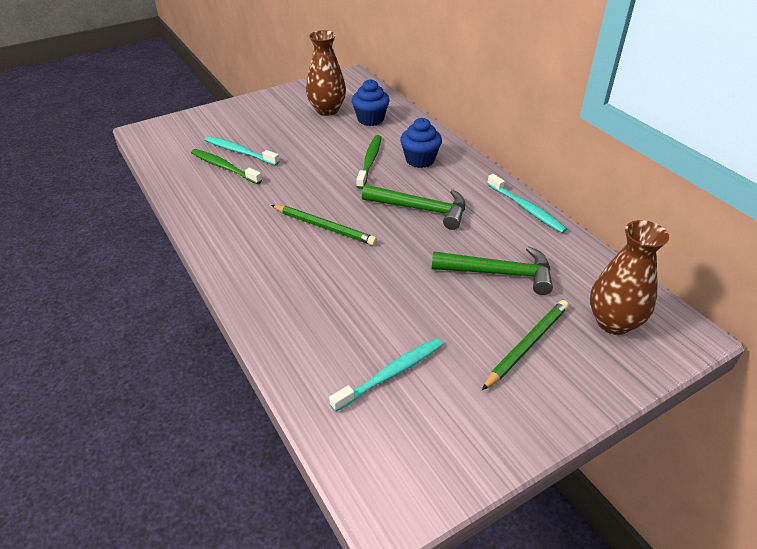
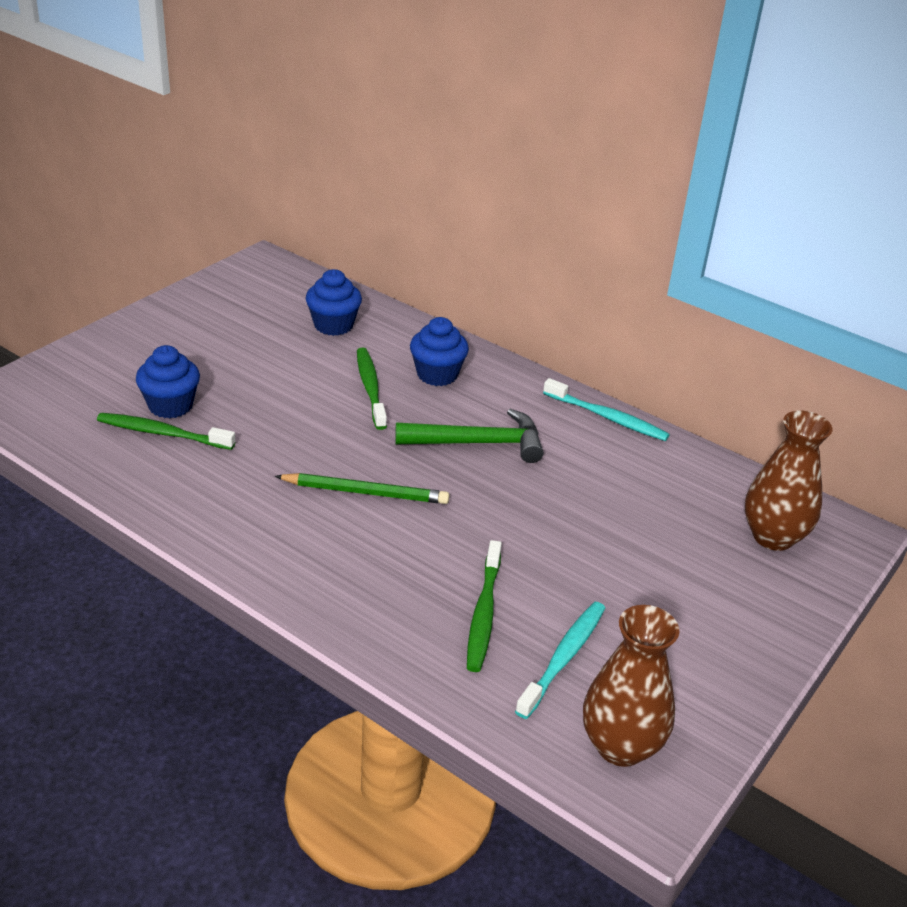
camera: 25 degrees left, 5 degrees down
turquoise toothbrush [205,136,280,166] -> blue cupcake [136,345,200,418]
brown vase [306,30,346,116] -> brown vase moved to [583,605,679,767]
green hammer [432,246,553,295] -> none
green pencil [482,300,569,390] -> none
none -> green toothbrush [467,540,502,672]

